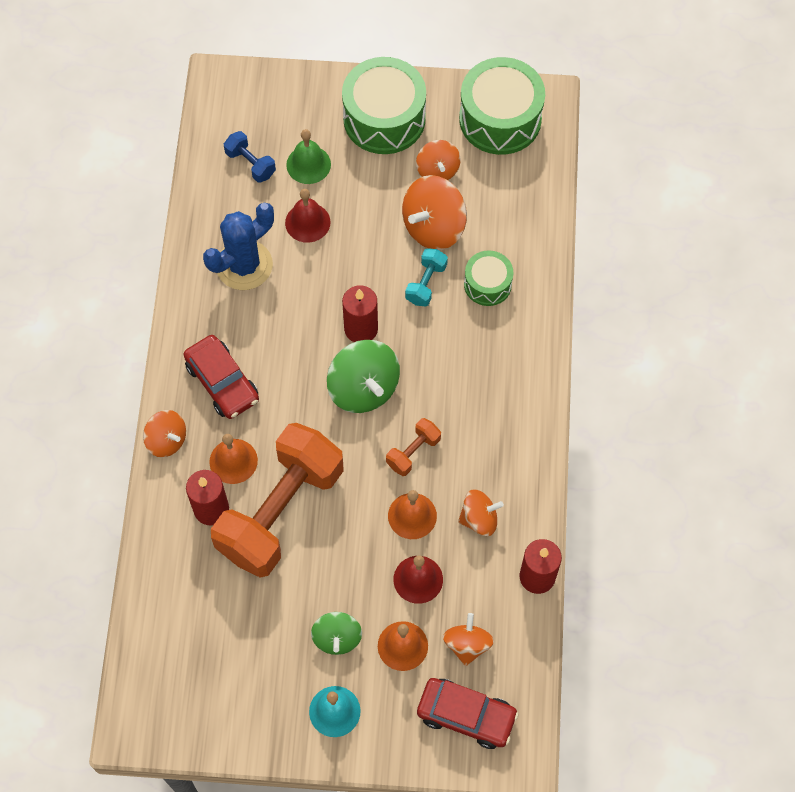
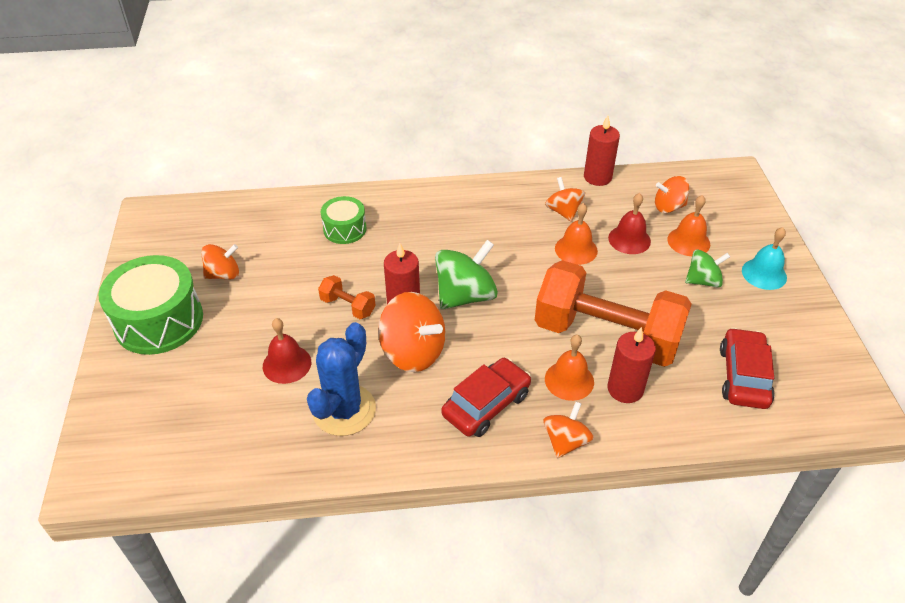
camera: 100 degrees left, 20 degrees down
blue cactus [203,203,274,290] -> blue cactus turned 75 degrees clockwise [307,322,376,436]
blue dumbbell [224,131,276,183] -> none
green bell [286,129,331,184] -> none
orange dumbbell [386,418,441,476] -> orange dumbbell moved to [318,275,376,319]
orange spinning top [402,175,467,250] -> orange spinning top moved to [378,292,445,372]
turquoise dumbbell [405,248,448,307] -> none
red car [417,678,519,749] -> red car moved to [720,328,775,409]
green drum [459,57,545,155] -> none

